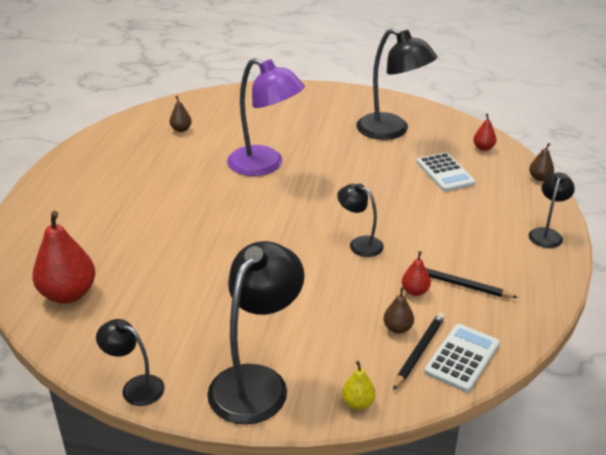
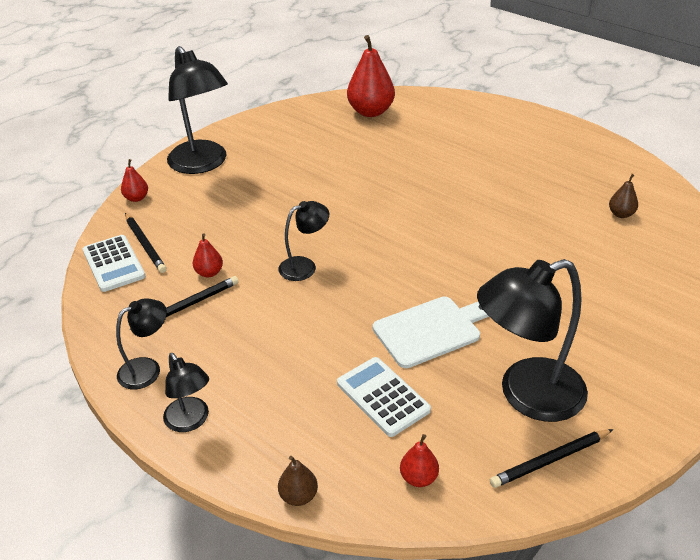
camera: 120 degrees right, 5 degrees up
black lamp [96,319,165,406] -> black lamp moved to [116,298,167,389]
purple lamp [227,58,305,176] -> none
yellow pear [342,361,376,410] -> red pear [121,159,148,202]
brown pear [383,287,414,334] -> none
white calculator [417,152,476,192] -> white calculator turned 45 degrees clockwise [337,357,431,437]
none -> white cutting board [373,297,489,368]
none -> black pencil [490,429,613,488]

